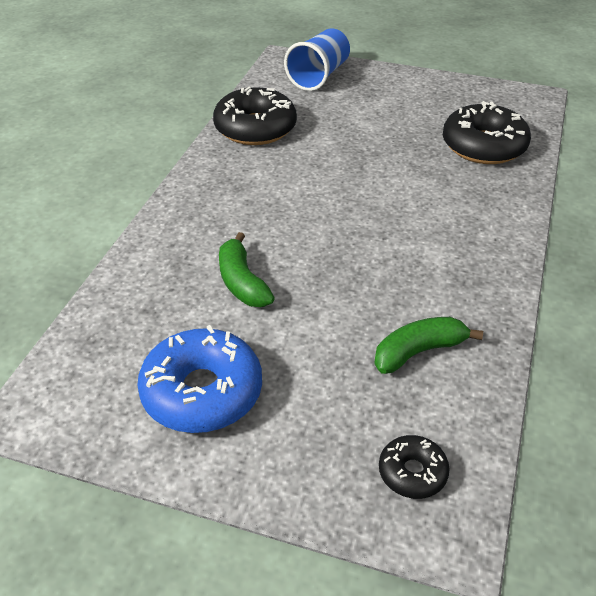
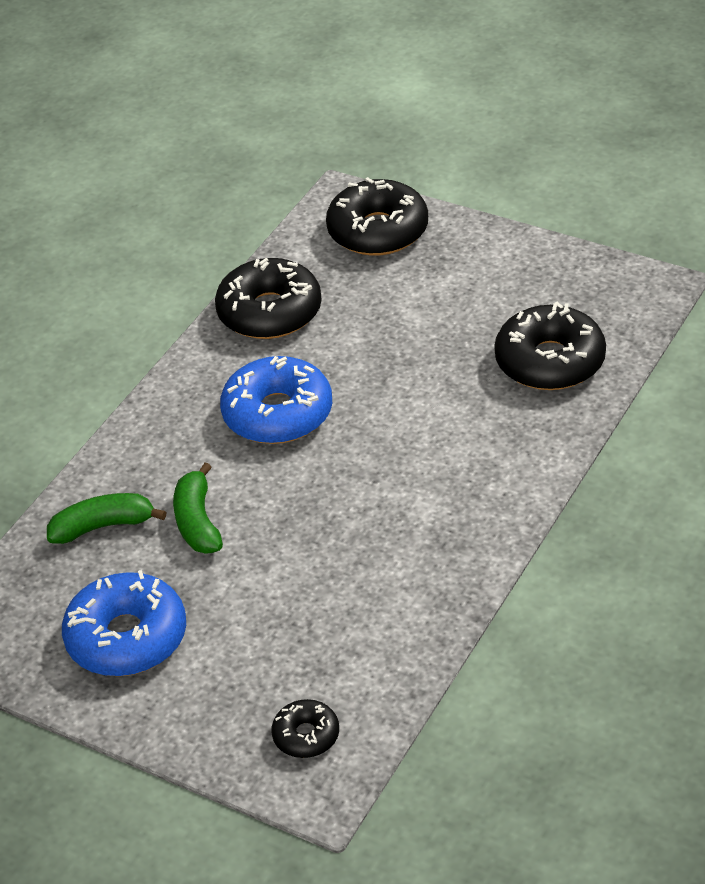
camera: 15 degrees right, 0 degrees up
blue cup [284,28,350,91] -> black donut [326,177,428,256]
green banana [374,317,483,374] -> green banana moved to [47,493,167,544]
none -> blue donut [220,356,332,444]

